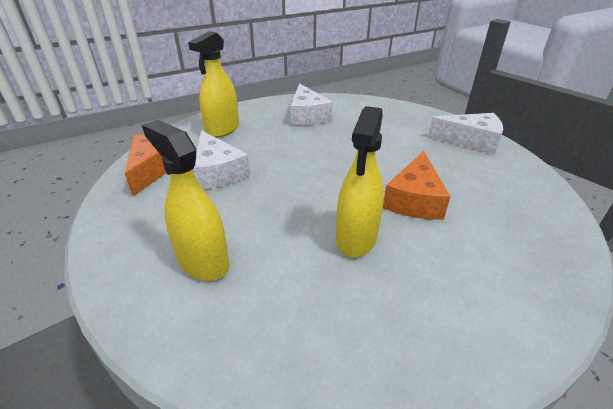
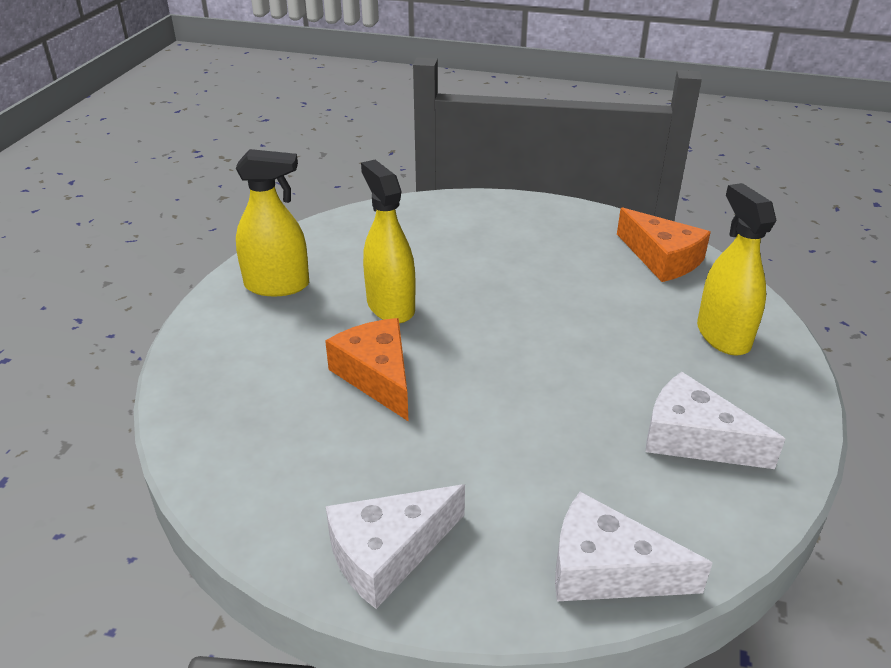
camera: 135 degrees right, 0 degrees up
yellow spray bottle [142,120,229,281] -> yellow spray bottle moved to [236,149,309,296]
white cheese [194,130,250,190] -> white cheese moved to [555,492,713,601]

